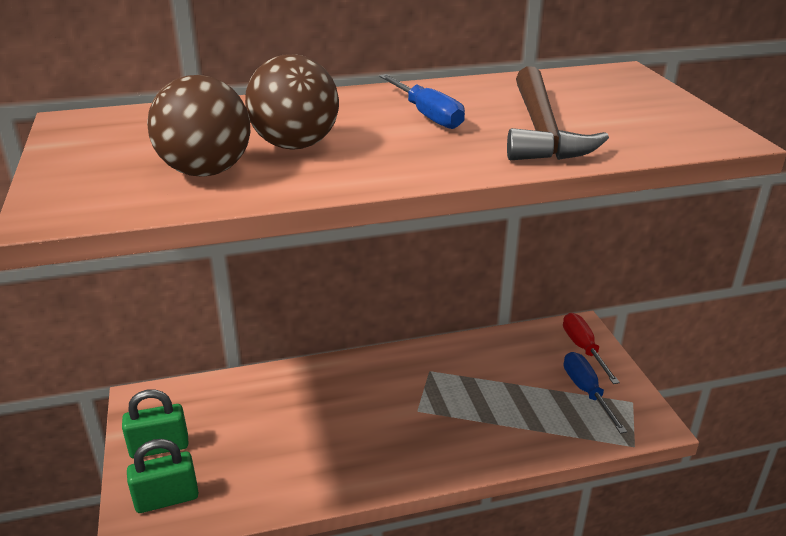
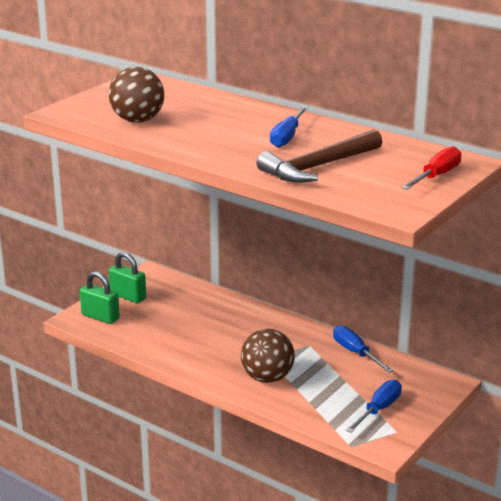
camera: 50 degrees right, 5 degrees down
brown ball [245,54,339,150] -> brown ball moved to [241,329,295,383]
red screwdriver [563,313,620,384] -> red screwdriver moved to [401,146,462,190]
none -> blue screwdriver [333,325,393,373]

